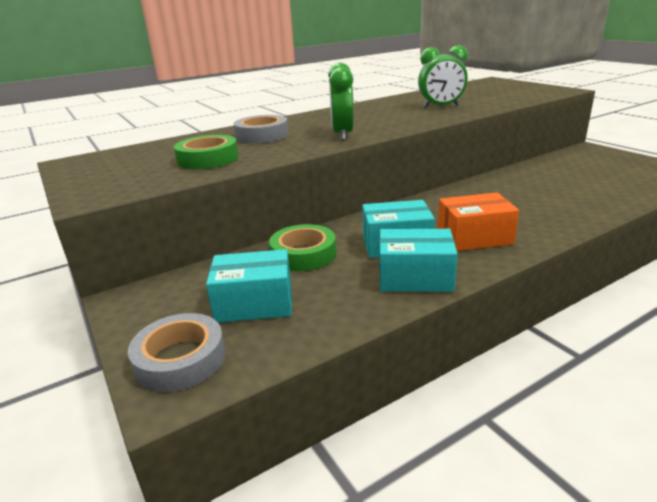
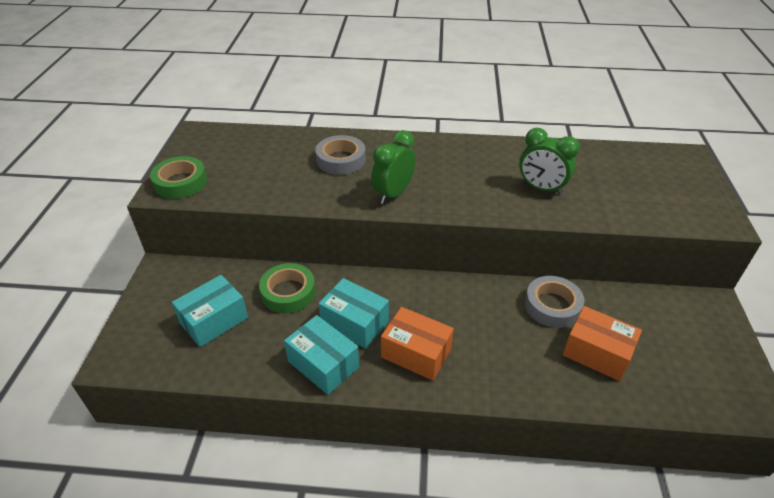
camera: 35 degrees right, 15 degrees up
grey tape [128,313,226,392] -> grey tape moved to [525,276,584,328]
green tape [174,135,238,169] -> green tape moved to [150,156,207,199]
turquoise box [206,249,292,323] -> turquoise box turned 75 degrees counterclockwise [172,275,248,347]
none -> orange box [563,306,642,381]

